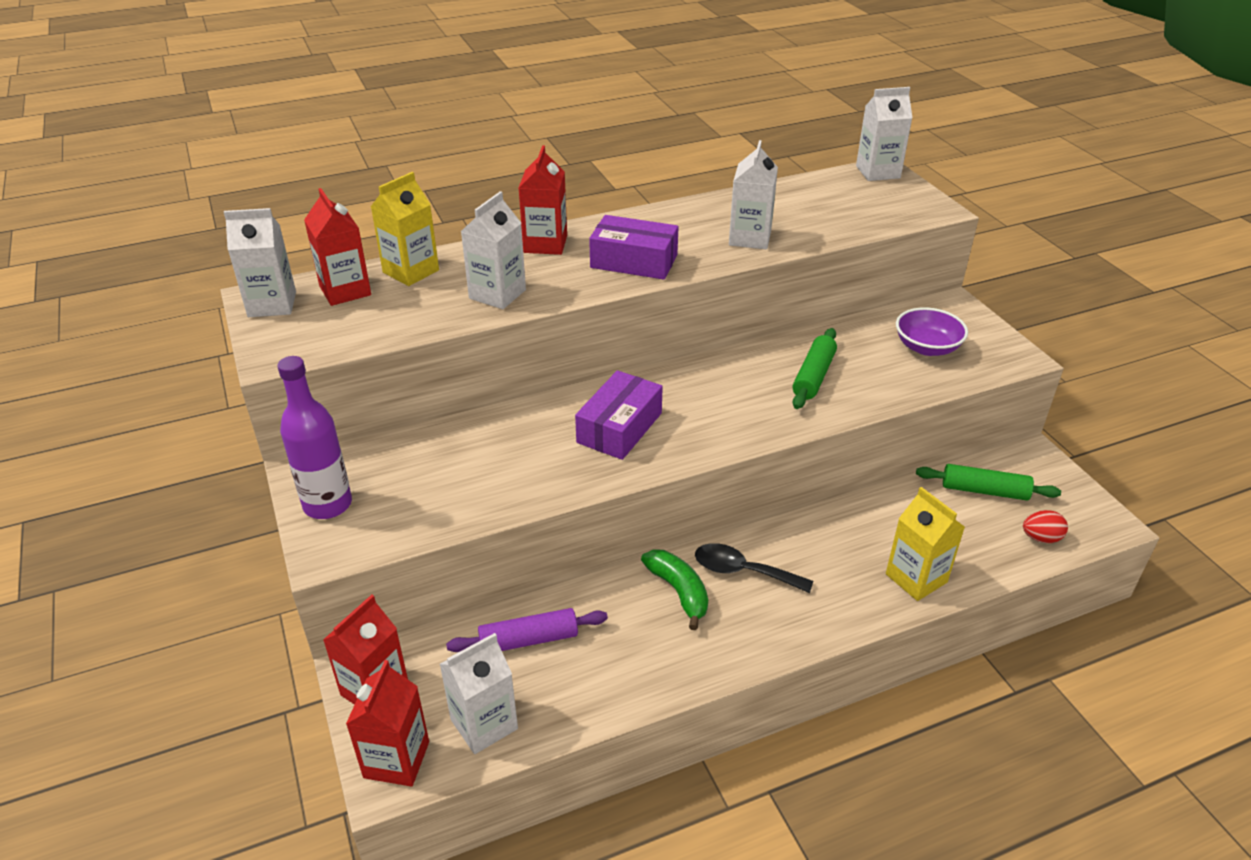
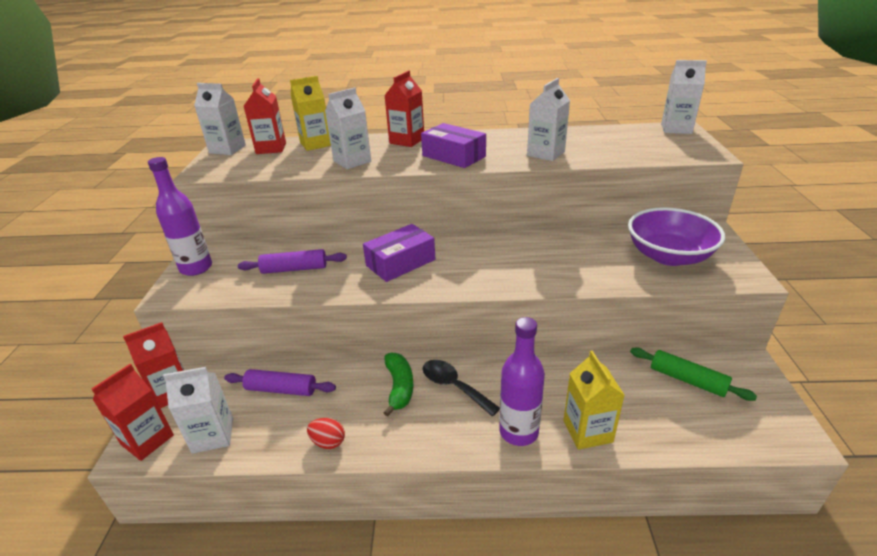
camera: 25 degrees right, 5 degrees down
green rolling pin [793,328,837,409] -> none
purple bowl [896,307,968,356] -> purple bowl [628,207,725,266], size x1.55
red egg [1023,510,1068,543] -> red egg moved to [307,418,345,449]
none -> purple rolling pin [238,249,347,274]
none -> purple bottle [499,317,545,446]

